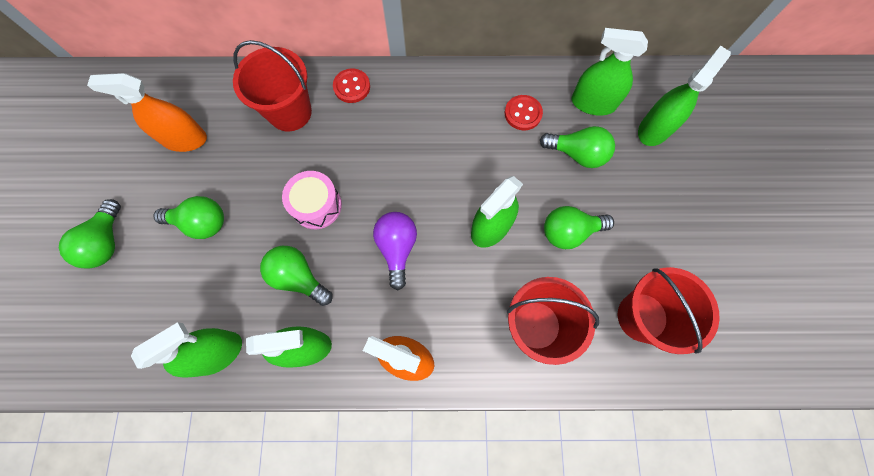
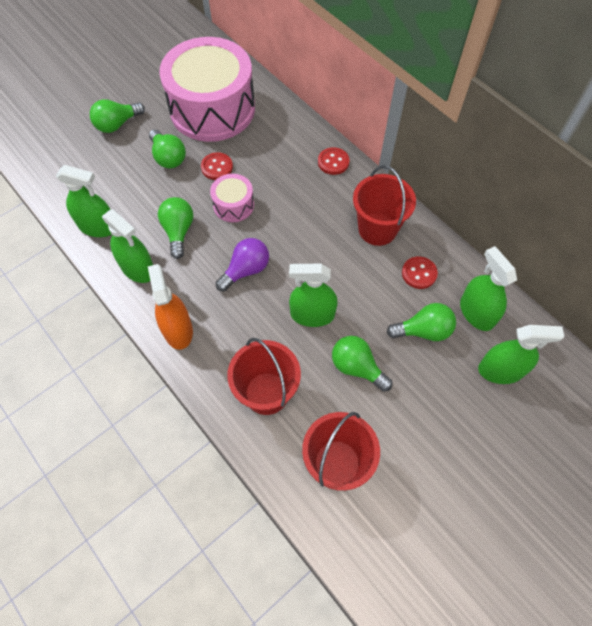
camera: 50 degrees right, 10 degrees down
orange spray bottle [87,73,207,152] -> pink drum [159,37,255,142]
red bucket [233,40,312,131] -> red bucket moved to [353,165,416,246]
green light bulb [540,126,615,168] -> green light bulb turned 75 degrees counterclockwise [387,303,456,341]
none -> red button [201,152,233,180]

